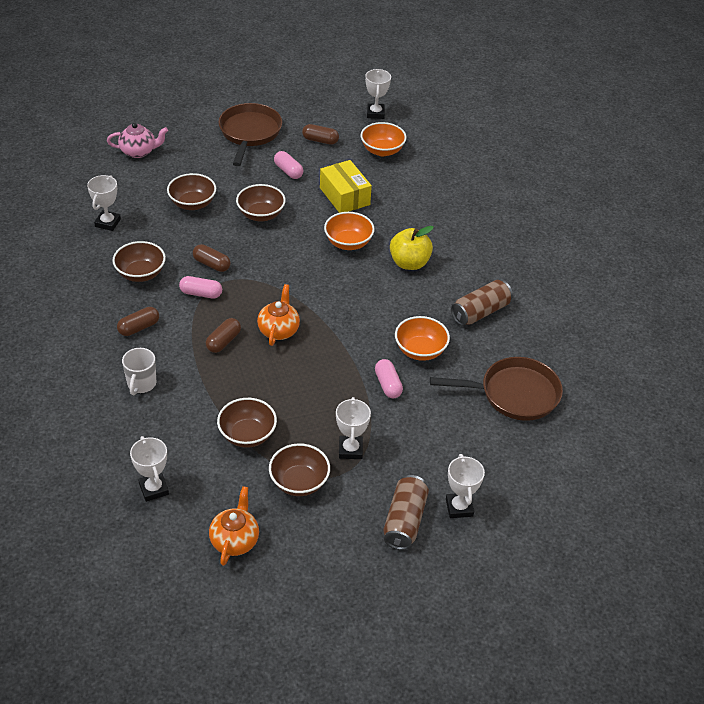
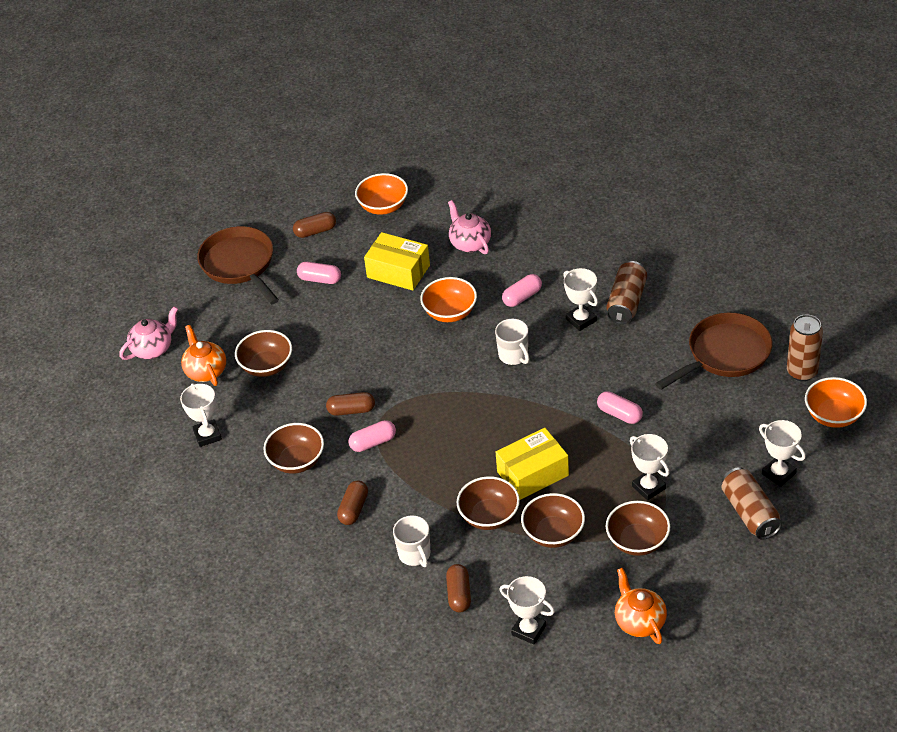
camera: 30 degrees left, 0 degrees up
brown capsule [206,318,241,353] -> brown capsule moved to [446,564,471,612]
brown bowl [236,184,286,221] -> brown bowl moved to [457,476,520,530]
orange teapot [257,284,300,346] -> orange teapot moved to [181,325,226,386]
white trophy [365,69,391,119] -> white trophy moved to [563,268,598,331]
yellow apple [390,226,434,270] -> pink capsule [502,274,542,307]
orange bowl [395,316,450,361] -> orange bowl moved to [805,377,867,428]
none -> pink teapot [448,200,491,254]
none -> white mug [495,319,529,365]
none -> yellow box [496,428,569,500]
none -> brown can [787,314,823,381]

